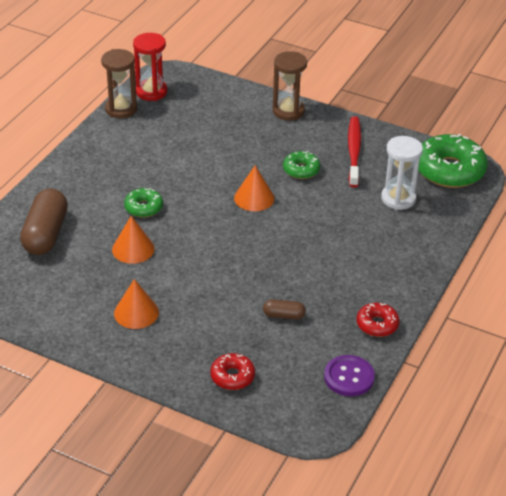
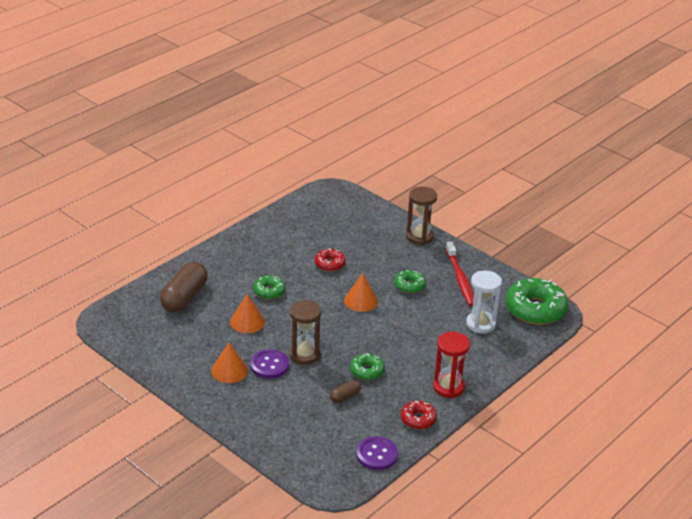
camera: 15 degrees right, 5 degrees down
brown hourglass [101,49,137,118] -> brown hourglass moved to [289,299,321,365]
red hourglass [133,33,167,101] -> red hourglass moved to [433,332,470,398]
red donut [210,353,255,390] -> red donut moved to [315,248,346,271]
brown capsule [263,299,306,319] -> brown capsule turned 60 degrees counterclockwise [330,380,361,403]
red toothbrush [348,116,361,187] -> red toothbrush turned 150 degrees clockwise [446,242,474,307]
none -> purple button [250,349,289,379]
none -> green donut [350,353,385,380]

